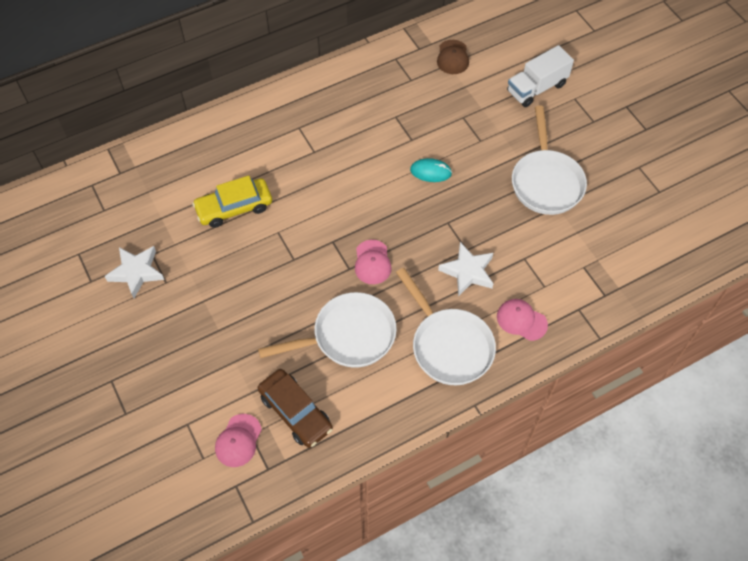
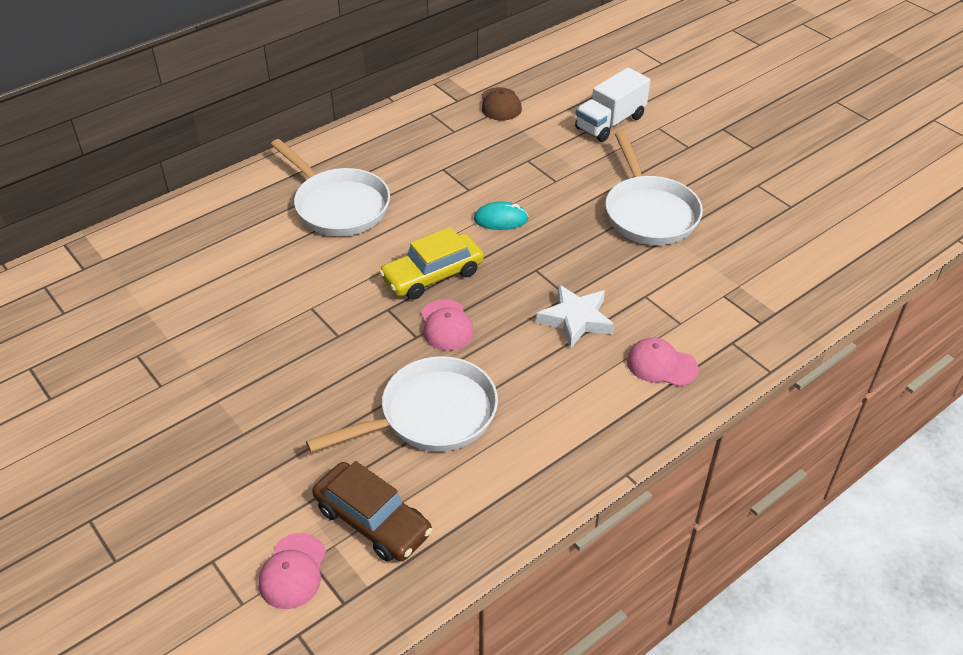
camera: 10 degrees left, 15 degrees down
white star [104,246,164,298] -> none
yellow car [192,175,272,228] -> yellow car moved to [379,227,484,300]
white pan [396,268,496,385] -> white pan moved to [271,139,390,236]

